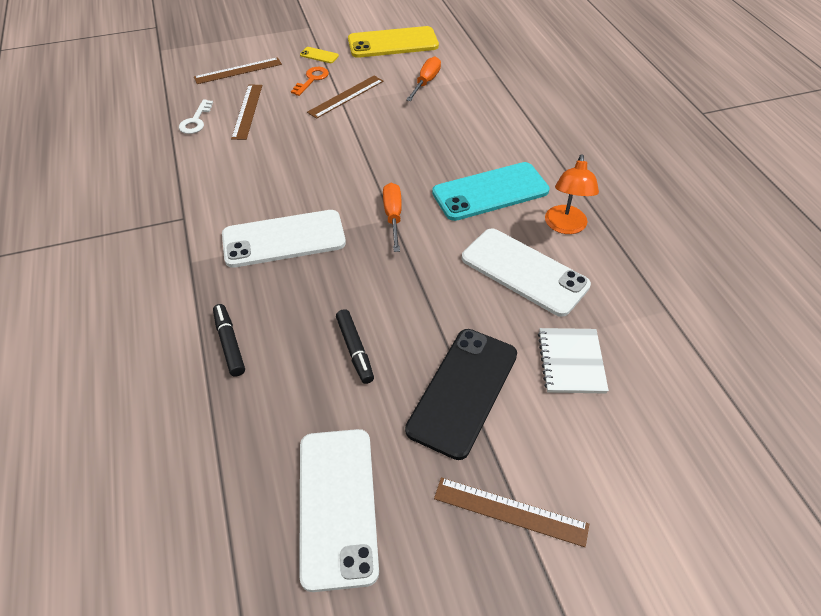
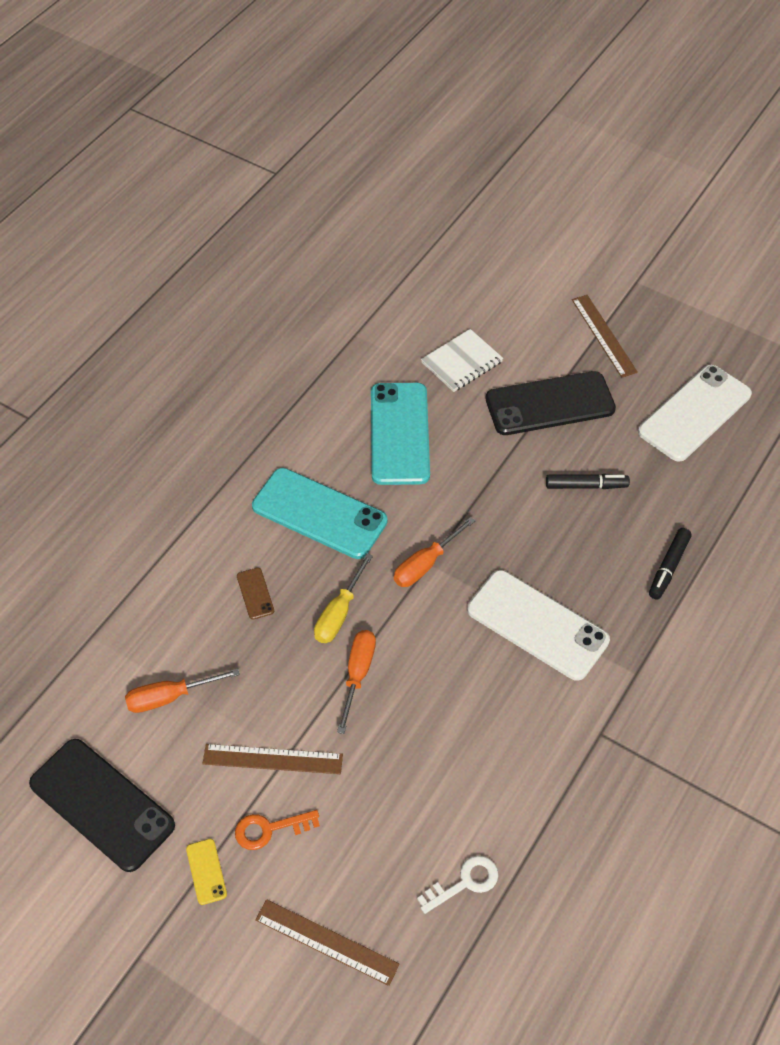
camera: 130 degrees left, 5 degrees up
brown ruler [231,85,262,140] -> none
black marker [336,309,374,384] -> black marker turned 60 degrees clockwise [546,474,630,489]
yellow phone [348,26,439,58] -> black phone [29,739,175,872]
white phone [462,229,591,317] -> turquoise phone [371,383,430,485]
orange lamp [545,154,599,234] -> none
none -> brown phone [237,568,274,619]
none -> yellow screwdriver [314,553,373,643]
none -> orange screwdriver [337,630,376,734]

